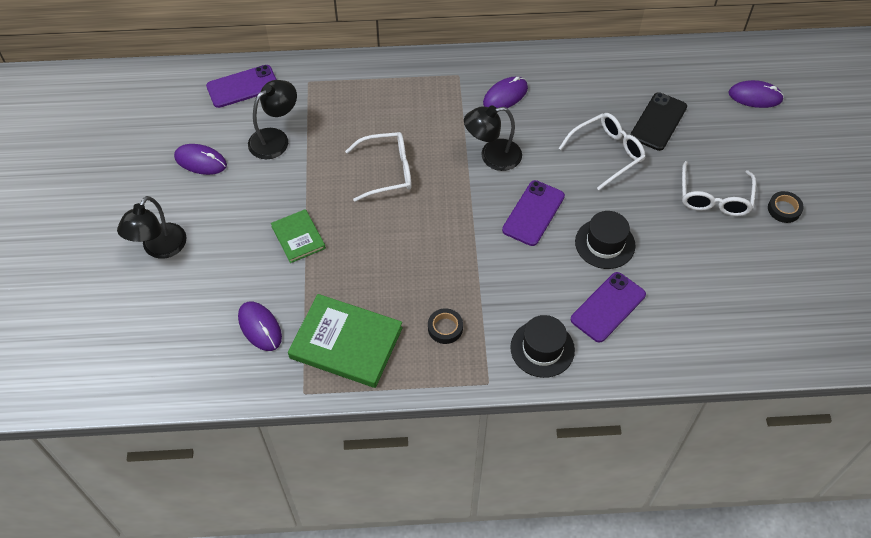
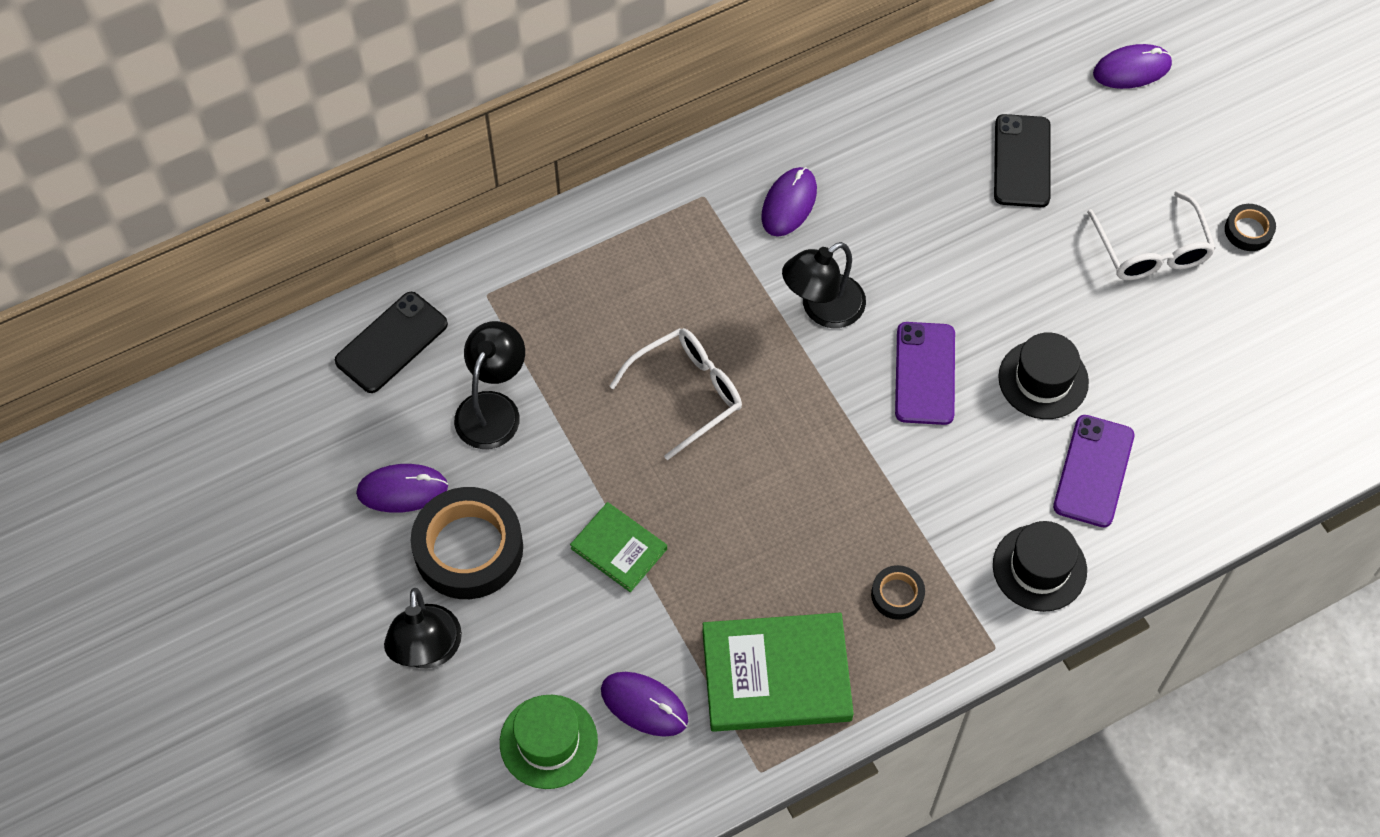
camera: 25 degrees left, 5 degrees up
purple phone [206,65,277,108] -> black phone [335,292,448,393]
white glasses [559,113,645,190] -> none
none -> black tape [411,487,523,599]
none -> green hat [500,695,598,789]

